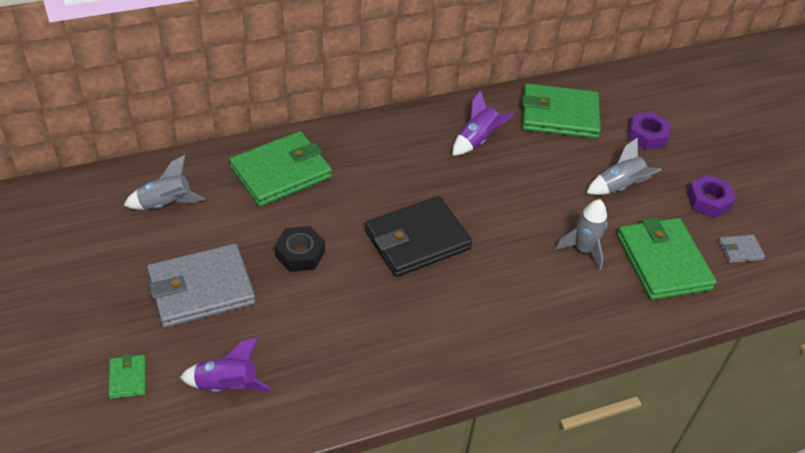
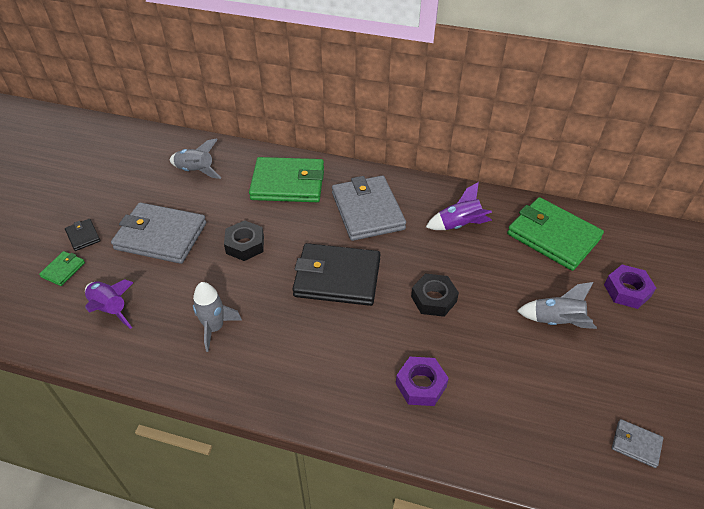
camera: 40 degrees right, 0 degrees up
grey rocket [555,199,607,271] -> grey rocket moved to [193,282,242,352]
green wallet [617,217,717,300] -> none
purple nut [687,174,736,218] -> purple nut moved to [396,357,449,406]
none -> black wallet [65,219,101,251]
none -> grey wallet [332,176,406,241]
none -> black nut [411,273,459,317]

